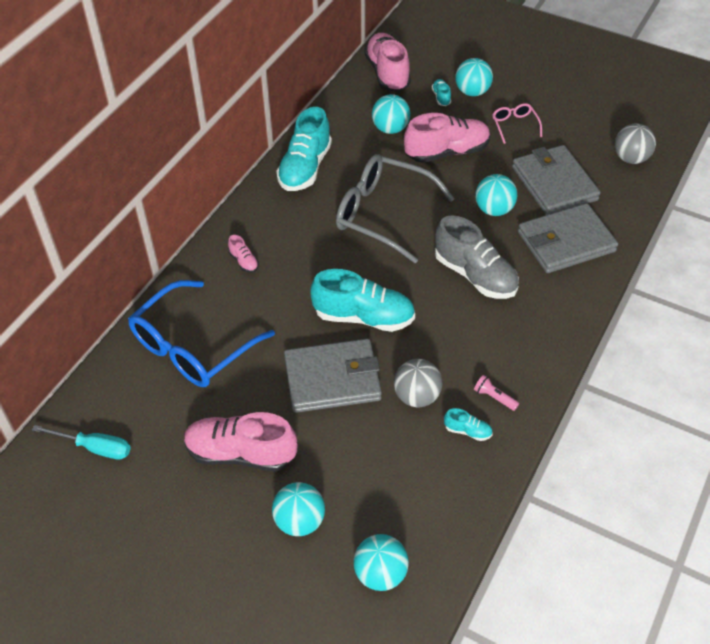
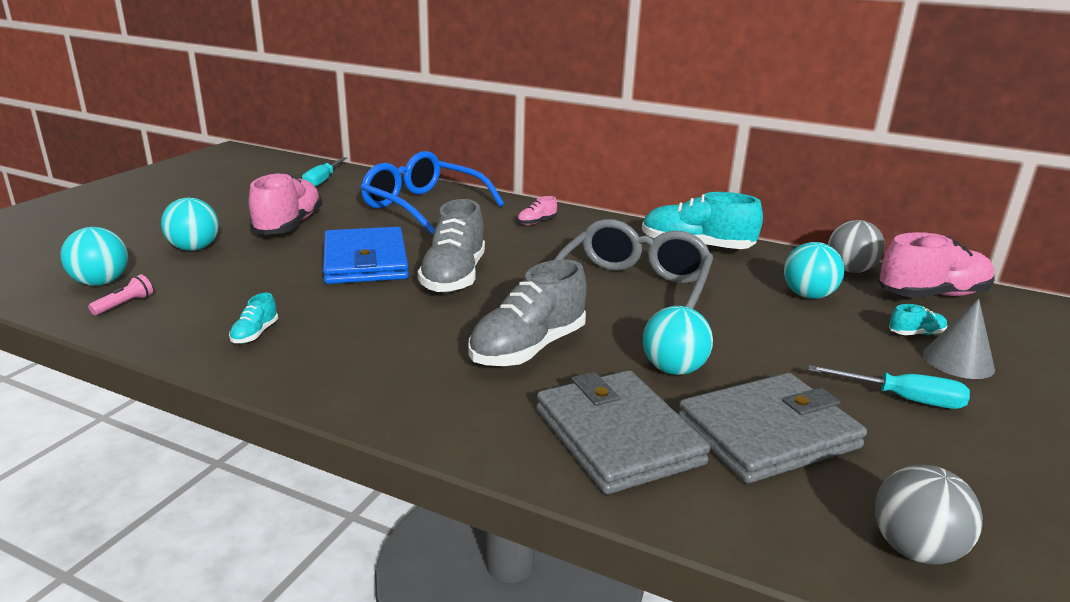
camera: 85 degrees right, 25 degrees down
grey wallet [284,339,382,413] -> blue wallet [323,227,409,284]
turquoise shoe [310,269,415,332] -> grey shoe [418,199,485,293]
grey ball [394,359,442,407] -> grey ball moved to [828,220,885,273]
pink shoe [404,113,490,163] -> none
turquoise ball [455,58,493,96] -> grey cone [923,298,995,379]
pink flashlight [474,375,519,411] -> pink flashlight moved to [88,274,153,315]
pink glasses [492,103,542,144] -> turquoise screwdriver [808,365,970,409]

